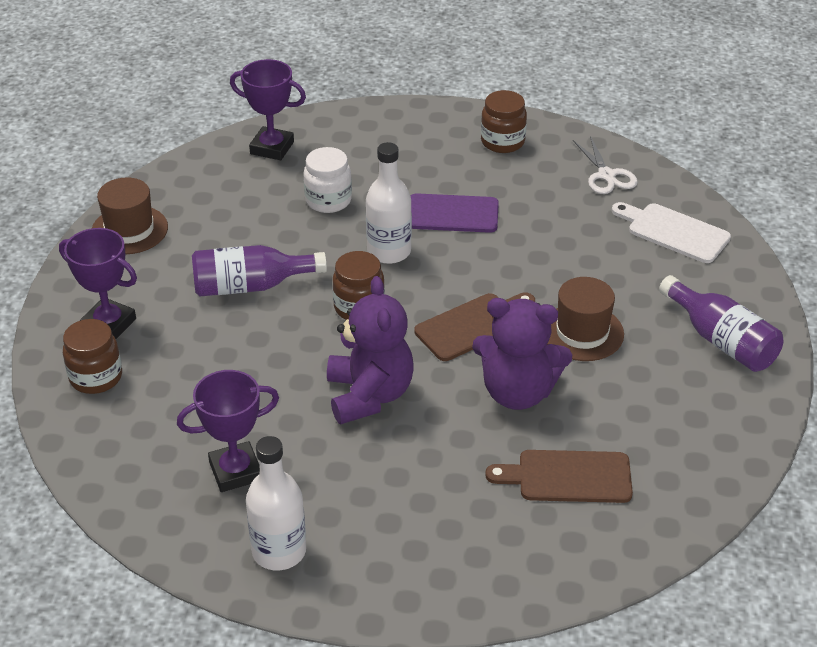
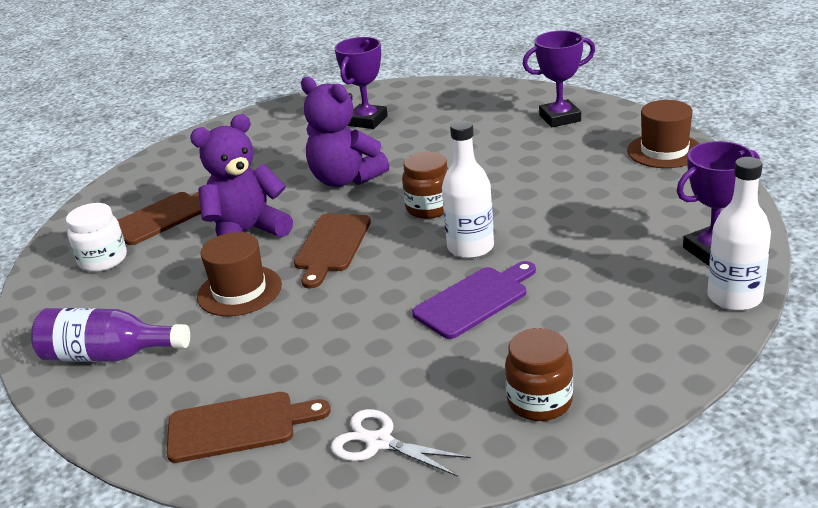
camera: 140 degrees right, 10 degrees down
brown jar [63,319,122,394] -> none
purple bottle [192,245,327,296] -> none
white bottle [246,436,306,570] -> white bottle moved to [707,157,771,311]
white jar [304,147,352,213] -> white jar moved to [66,203,127,272]
white cutting board [612,202,731,263] -> brown cutting board [167,392,330,463]

